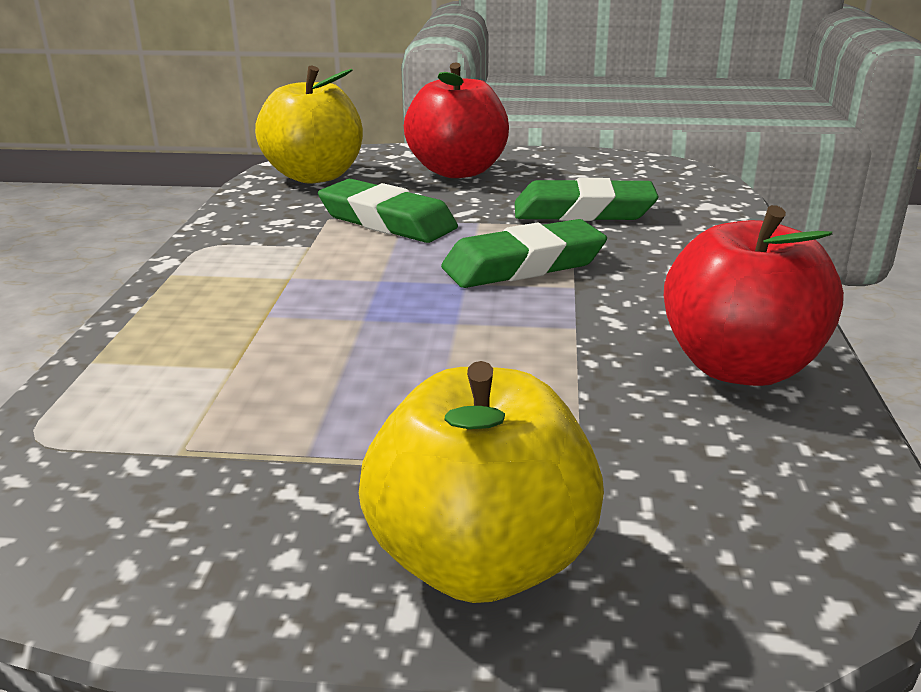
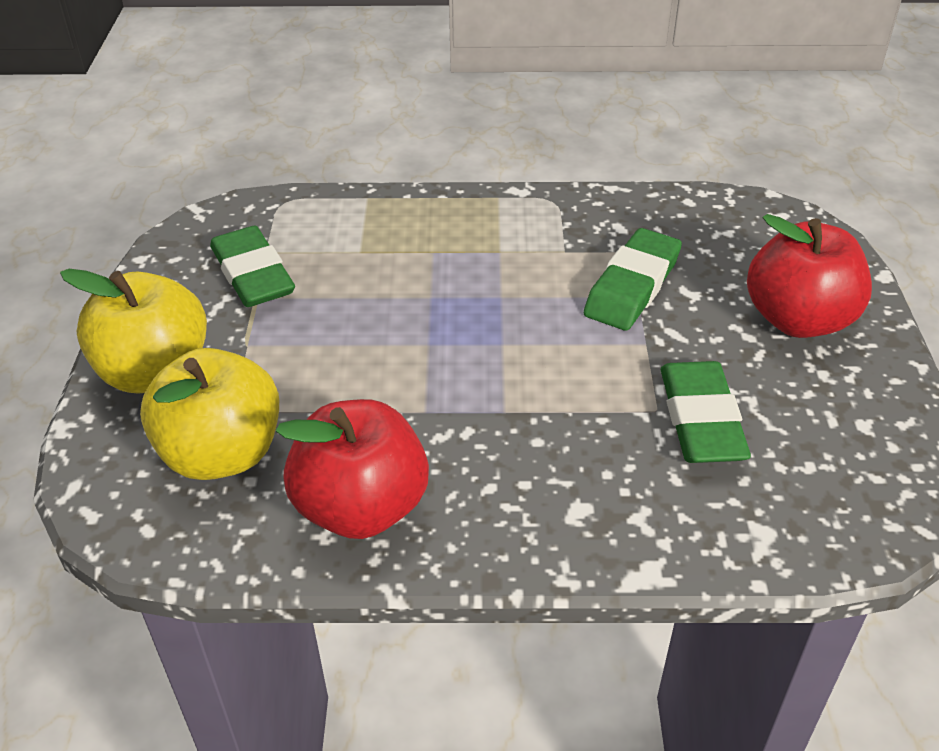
camera: 85 degrees right, 15 degrees up
yellow apple [255,66,363,183] -> yellow apple moved to [140,348,279,480]
green eraser [441,219,607,288] -> green eraser moved to [210,226,295,307]

